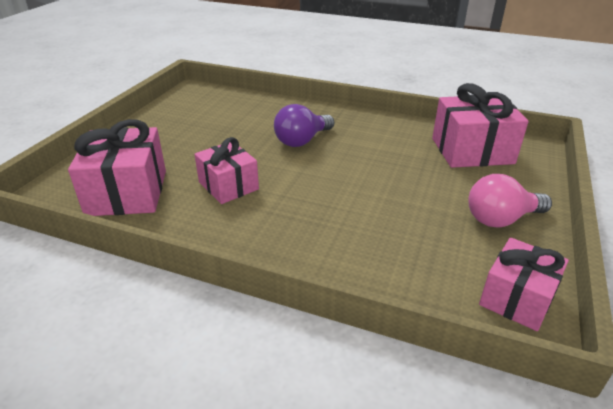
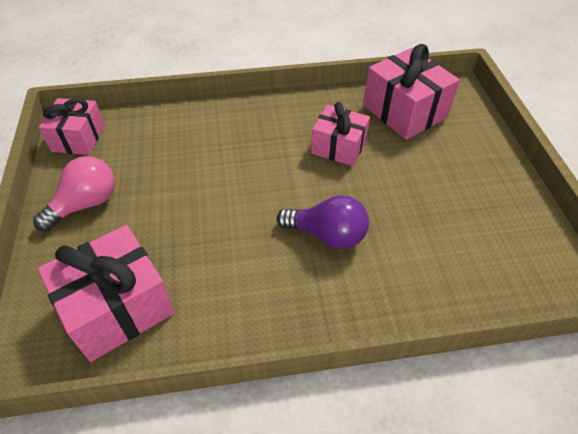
camera: 150 degrees right, 15 degrees up
purple light bulb [274,104,334,147] -> purple light bulb turned 90 degrees clockwise [277,195,369,249]

